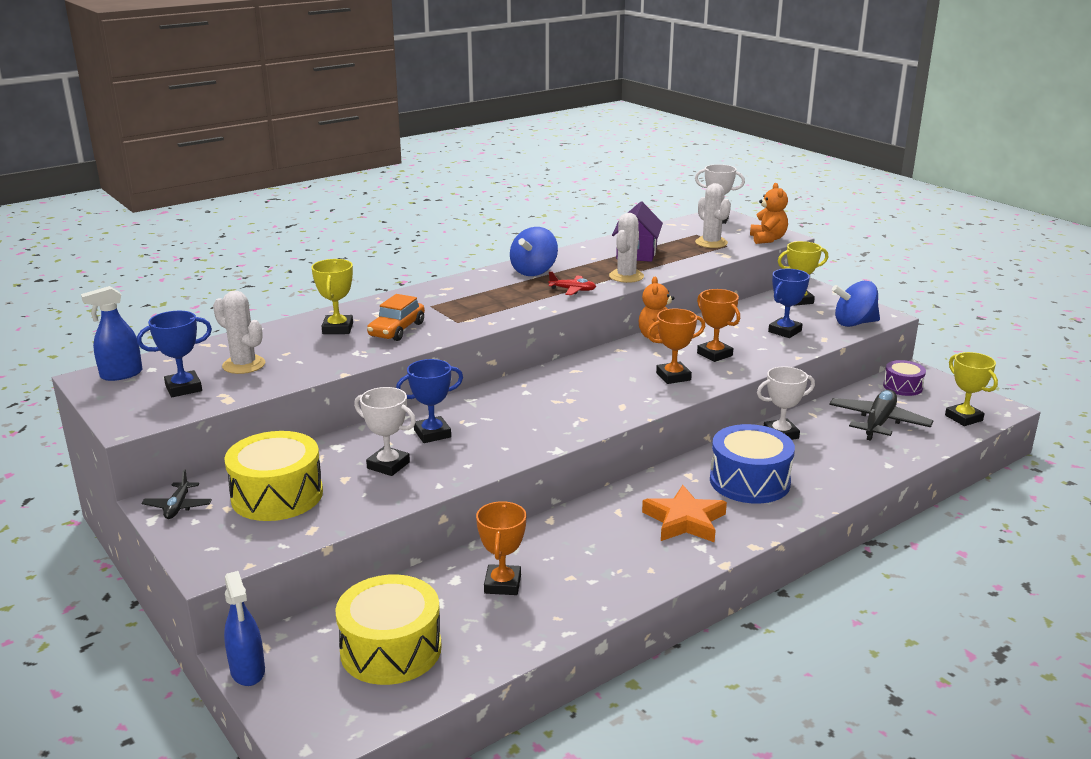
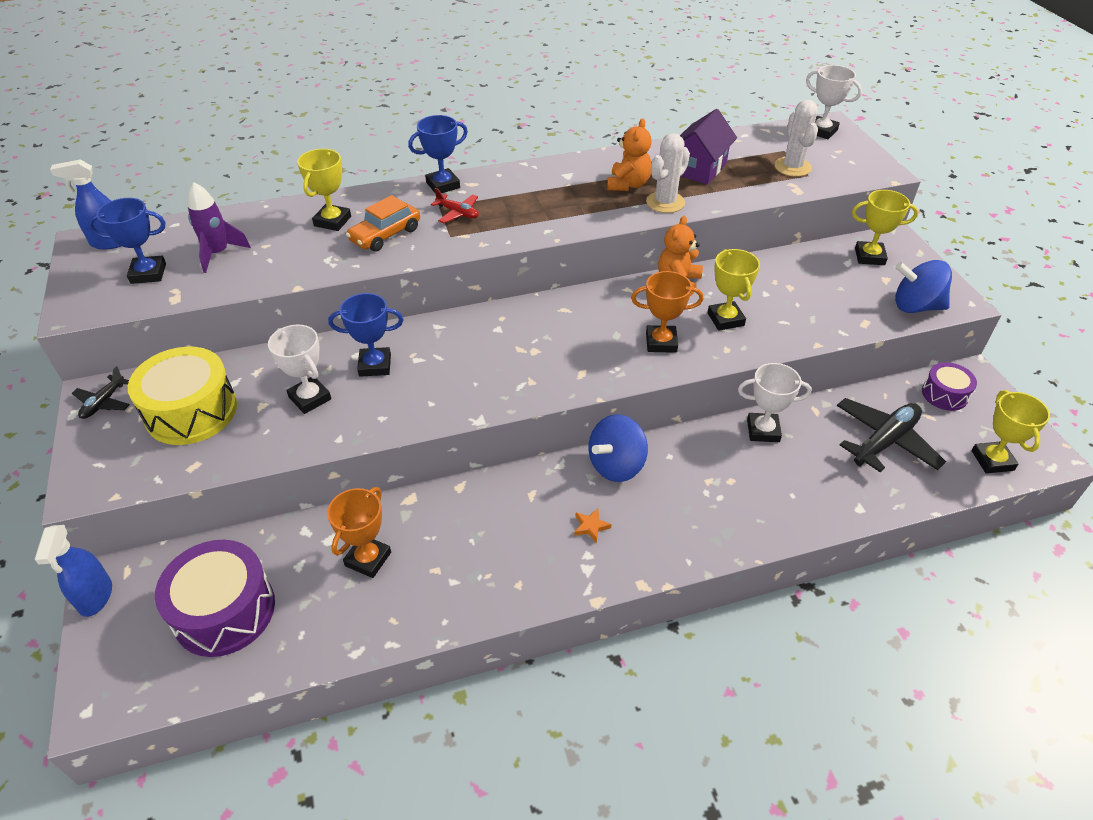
camera: 20 degrees right, 20 degrees up
white cactus [213,290,265,374] -> purple rocket [187,182,251,273]
yellow drum [335,574,442,685] -> purple drum [155,540,275,657]
blue spinning top [510,227,558,276] -> blue spinning top moved to [588,415,648,482]
red plane [548,271,596,295] -> red plane moved to [431,188,479,223]
orange star [642,485,727,543] -> orange star [574,509,611,543], size x0.42
orange trophy [697,289,740,362] -> yellow trophy [707,249,760,331]
blue drum [710,424,795,503] -> none
orange teddy bear [750,183,788,244] -> orange teddy bear moved to [607,118,652,191]
blue trophy [768,269,810,338] -> blue trophy moved to [408,115,468,193]

